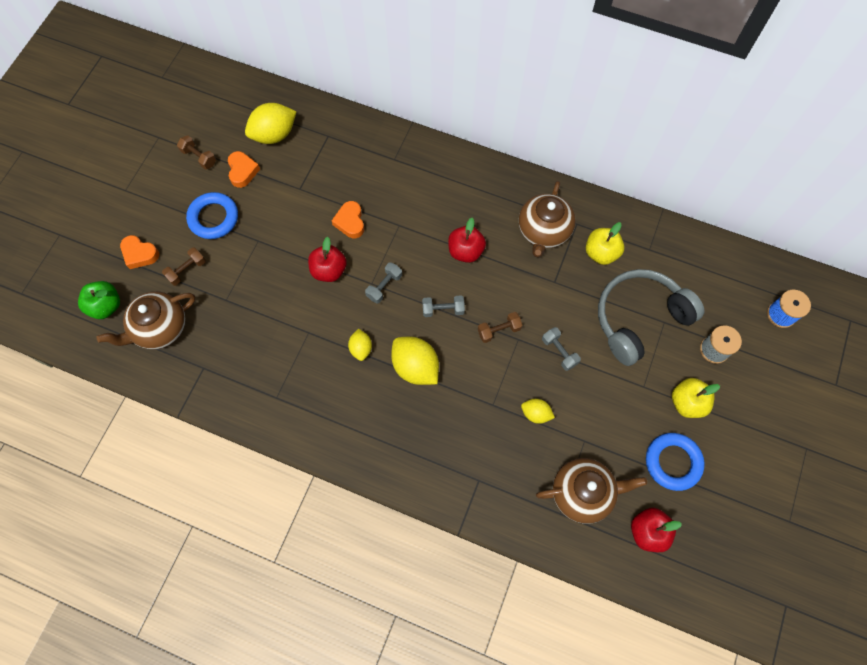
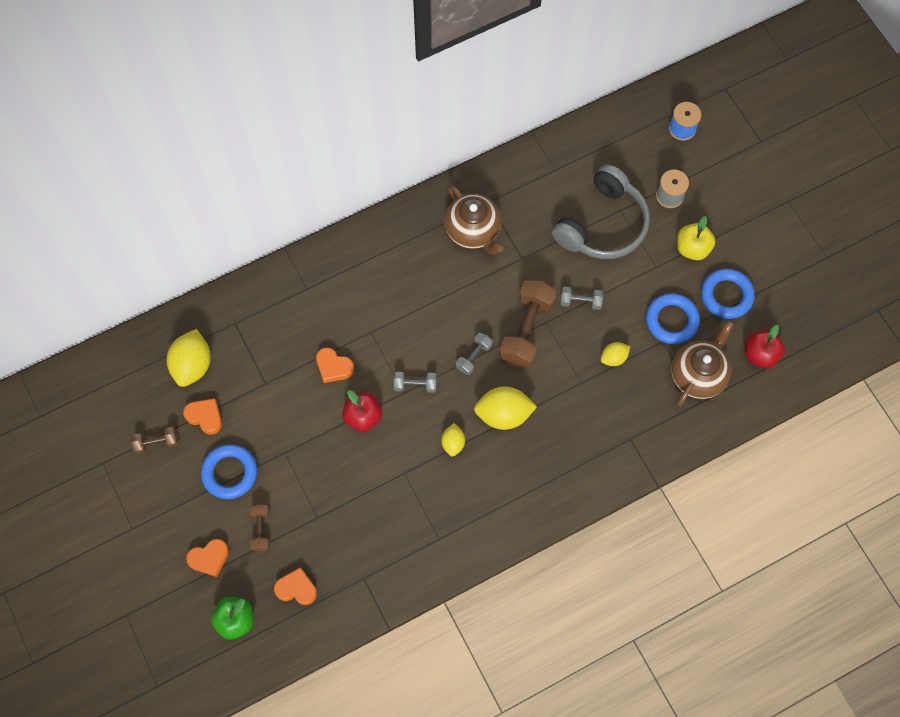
camera: 50 degrees left, 0 degrees up
brown teapot [97,291,195,349] -> orange heart [274,567,317,605]
yellow lemon [348,328,372,361] -> yellow lemon turned 60 degrees clockwise [441,423,465,456]
grey dumbbell [365,262,402,304] -> grey dumbbell turned 75 degrees counterclockwise [394,372,437,393]
red apple [448,218,486,263] -> none
brown dumbbell [478,312,522,343] -> brown dumbbell [499,279,557,368], size x2.00
yellow apple [586,222,624,265] -> none
grey headphones [598,269,705,366] -> grey headphones turned 150 degrees counterclockwise [552,164,650,259]
none -> blue ring [646,293,700,344]

